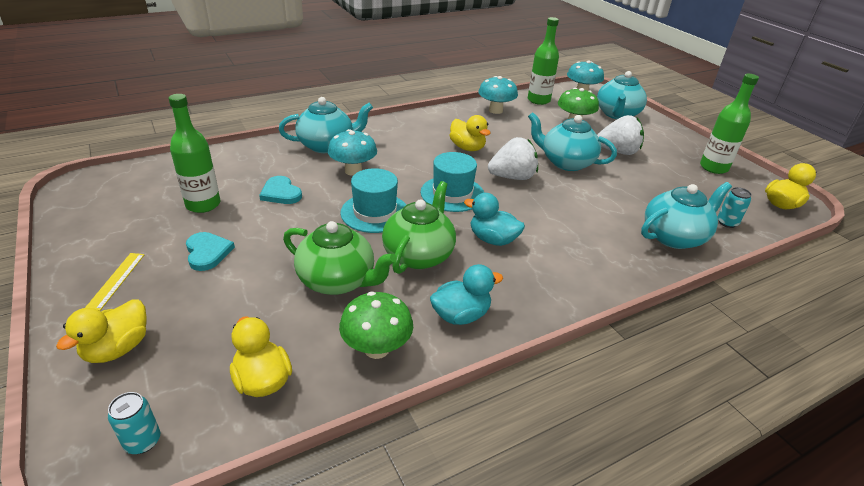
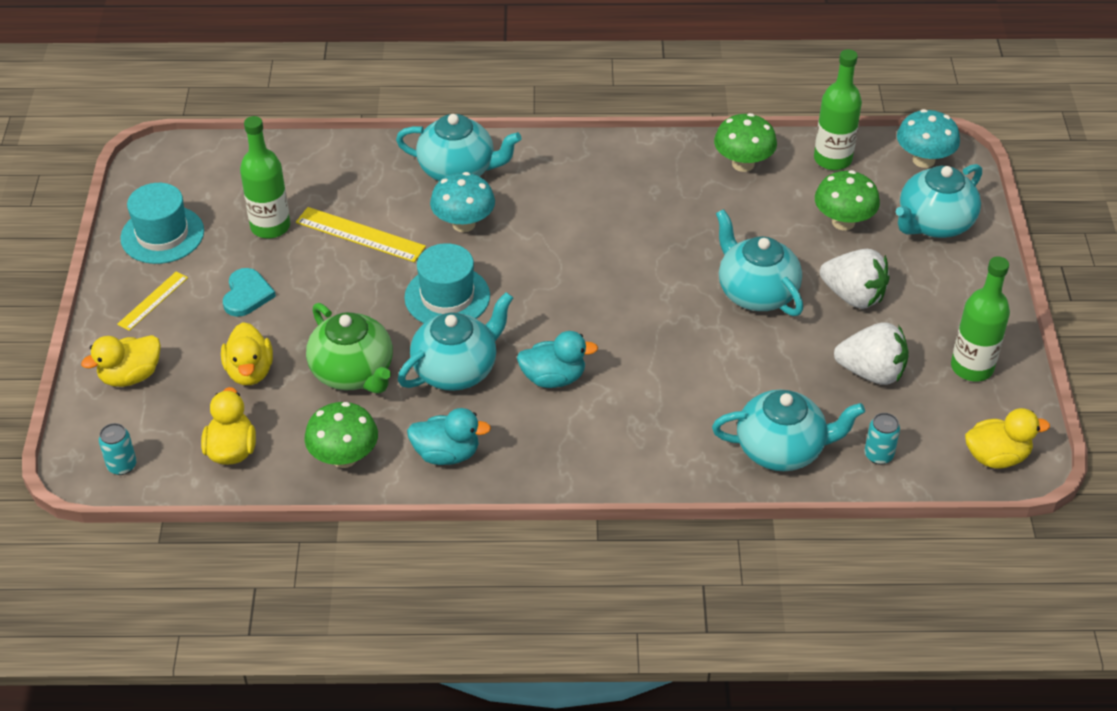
camera: 30 degrees right, 10 degrees up
turquoise heart [259,176,302,204] -> yellow ruler [296,207,426,262]
green teapot [382,181,456,274] -> turquoise teapot [398,292,513,391]
turquoise hat [421,152,484,212] -> turquoise hat moved to [120,183,204,264]
yellow duck [449,115,491,151] -> yellow duck moved to [221,322,273,385]
turquoise duck [464,193,525,246] -> turquoise duck turned 120 degrees clockwise [517,331,598,388]
turquoise mushroom [478,76,518,114] -> green mushroom [714,113,777,172]
white strawberry [488,137,538,180] -> white strawberry moved to [834,323,909,385]

